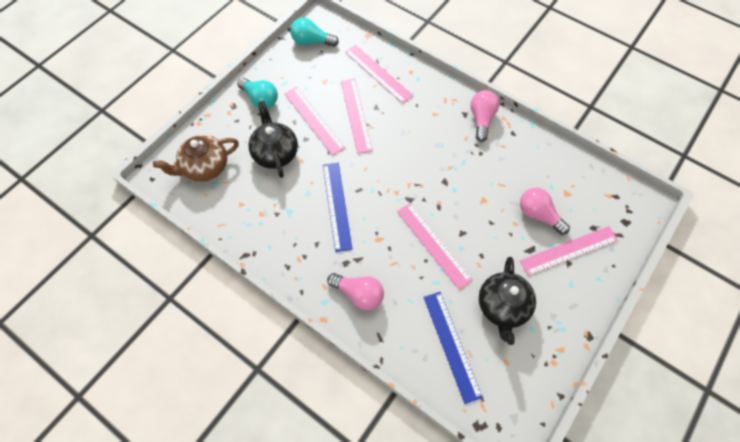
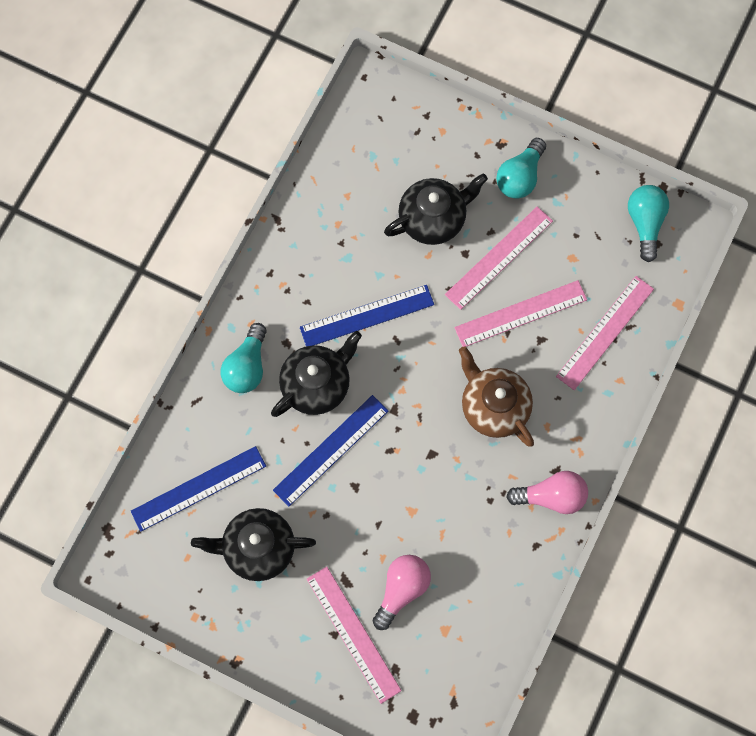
camera: 80 degrees right, 10 degrees up
brown teapot [153,135,239,182] -> brown teapot moved to [459,346,534,447]
pink light bulb [327,273,384,310] -> turquoise light bulb [221,323,267,393]
pink ruler [397,203,473,290] -> blue ruler [273,395,388,506]
none -> black teapot [271,331,362,417]

